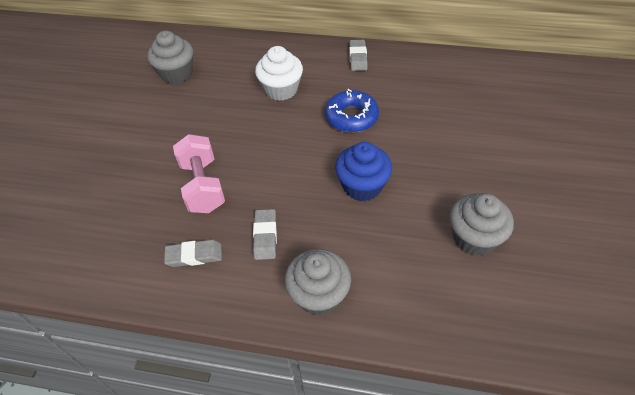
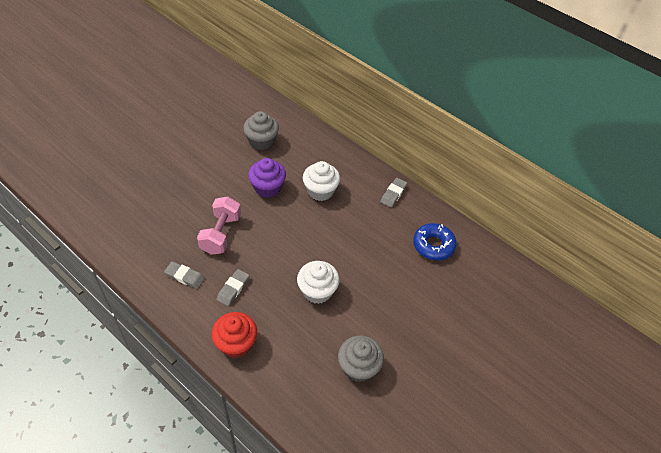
camera: 25 degrees right, 0 degrees up
grey cupcake [285,249,351,316] -> red cupcake [211,312,257,358]
blue donut [325,89,379,133] -> blue donut moved to [413,223,457,261]
blue cupcake [335,142,392,201] -> white cupcake [297,261,340,304]
none -> purple cupcake [248,158,286,198]

